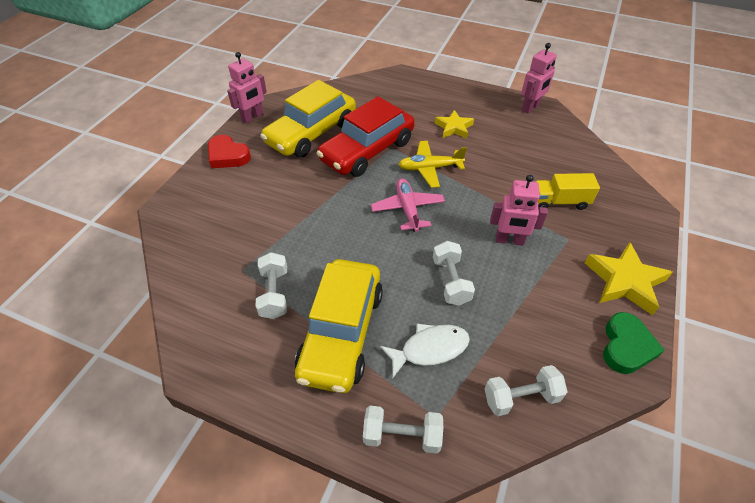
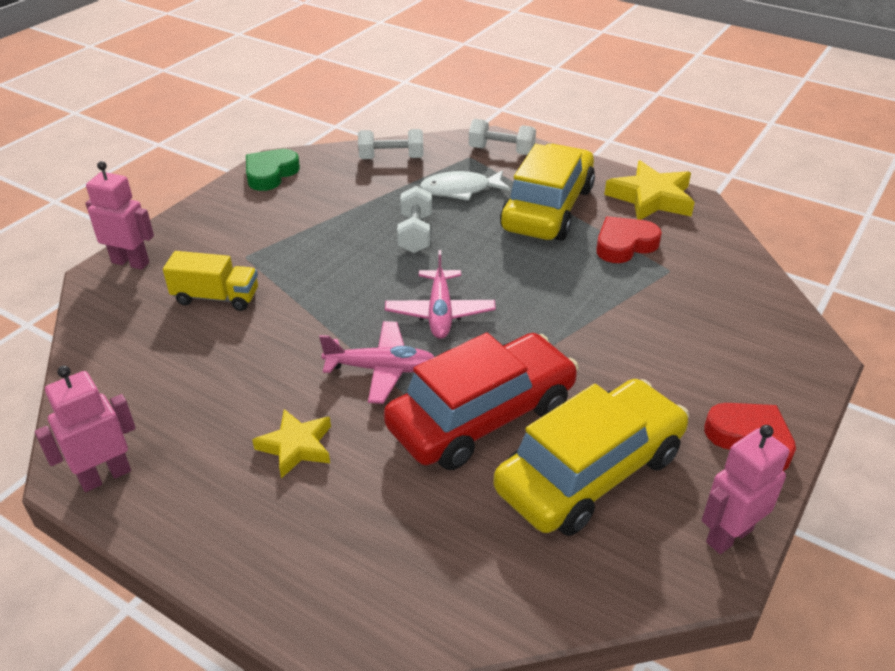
camera: 170 degrees left, 10 degrees down
white dumbbell [256,252,287,319] -> red heart [596,216,662,263]
yellow plane [398,141,467,188] -> pink plane [319,321,434,404]
pink robot [490,175,548,246] -> pink robot moved to [85,161,154,270]
yellow star [585,242,673,315] -> yellow star moved to [604,160,695,220]

